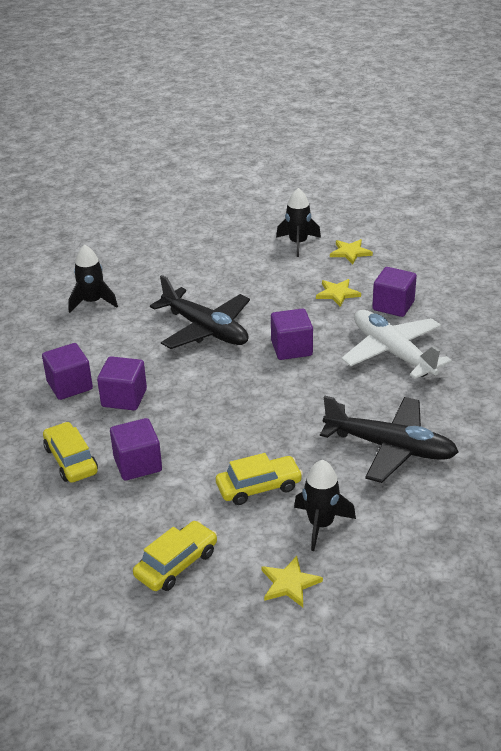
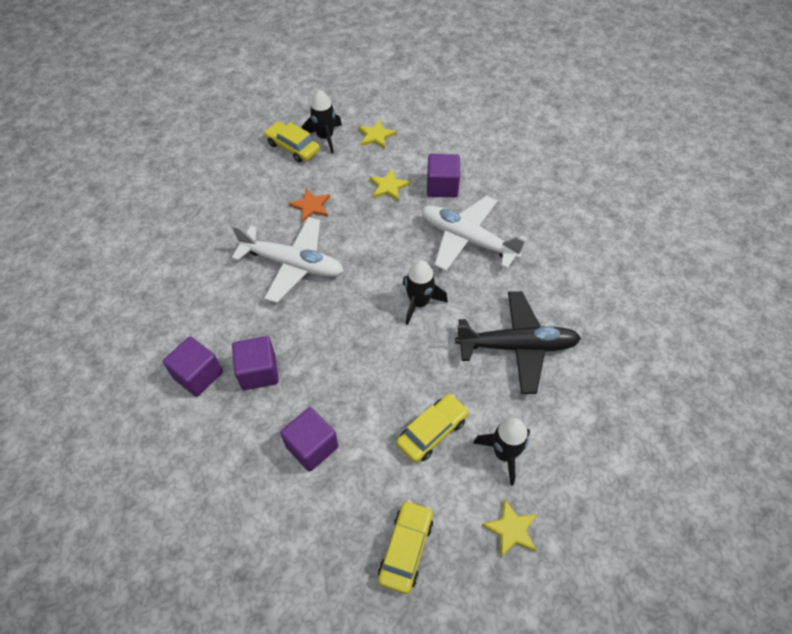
camera: 25 degrees left, 20 degrees up
yellow car [43,422,98,483] -> yellow car moved to [264,121,320,162]
black rocket [68,244,118,313] -> black rocket moved to [403,260,448,325]
black plane [150,275,250,349] -> white plane [232,217,344,303]
purple cube [271,308,313,360] -> none
none -> orange star [289,188,330,222]

